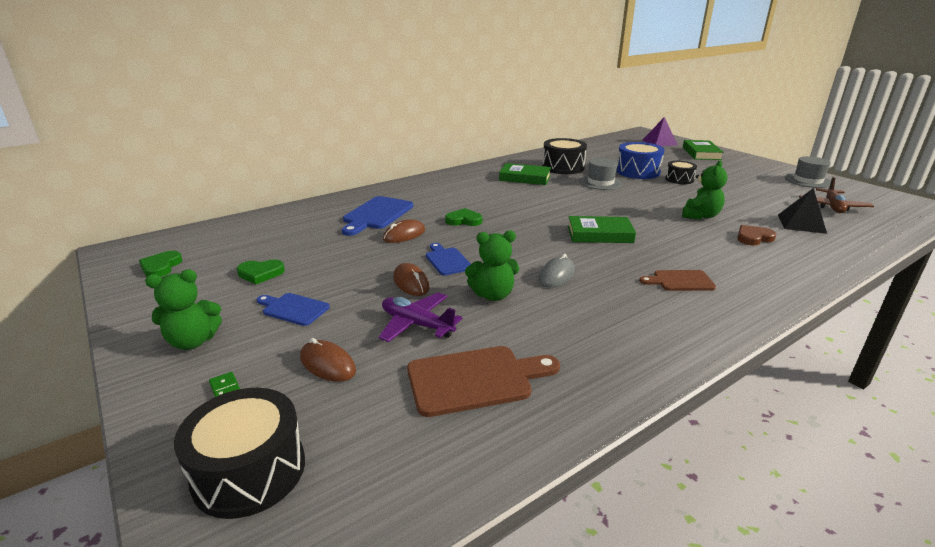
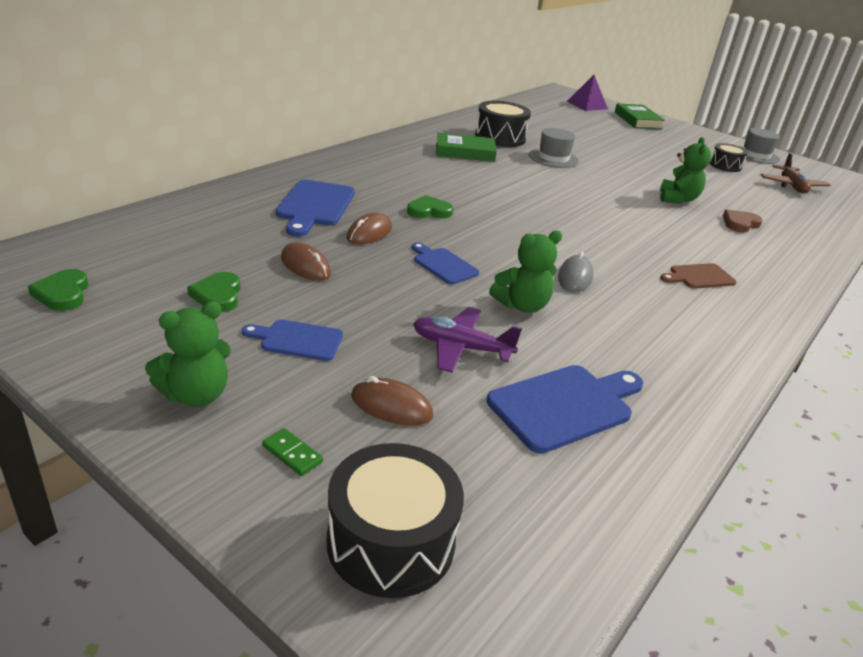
camera: 20 degrees left, 5 degrees up
green heart [237,259,285,284] -> green heart turned 105 degrees clockwise [187,272,241,312]
brown mouse [393,263,430,296] -> brown mouse moved to [281,243,331,281]
brown cutting board [407,346,560,417] -> blue cutting board [487,365,643,453]
green book [568,216,636,243] -> none
blue drum [616,142,665,179] -> none
black drum [665,161,697,184] -> black drum moved to [710,143,748,172]
black pyramid [778,188,827,234] -> none

